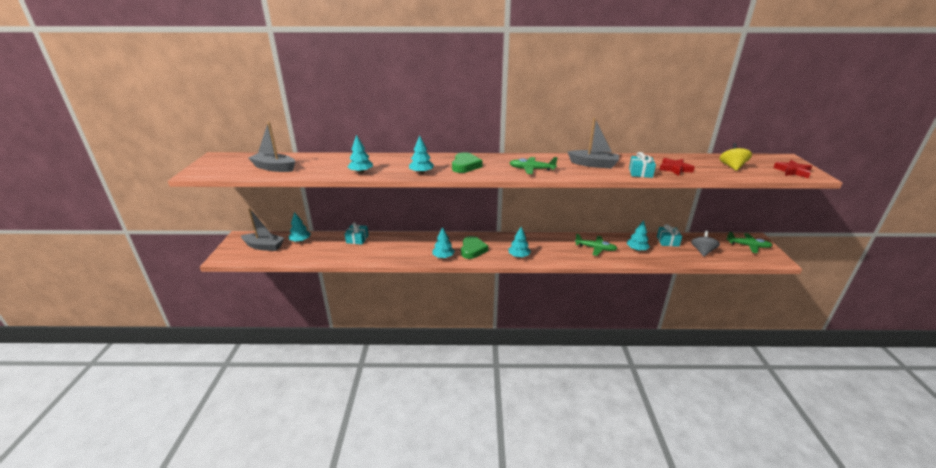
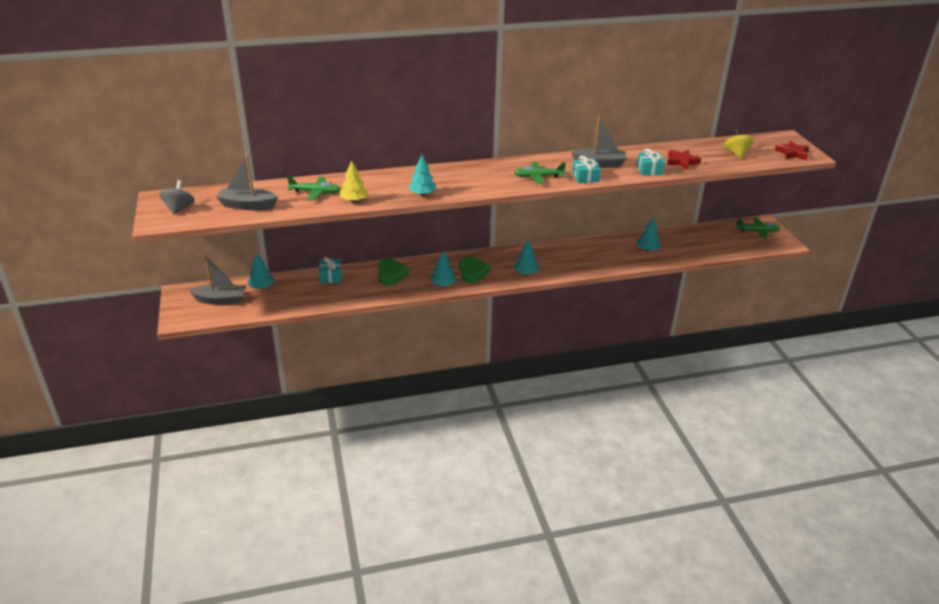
camera: 15 degrees left, 5 degrees up
turquoise tree [348,135,373,173] -> yellow tree [340,160,369,202]
green heart [452,152,482,173] -> green heart moved to [378,258,409,285]
green plane [575,234,618,256] -> green plane moved to [287,176,341,201]
turquoise gift [657,224,682,247] -> turquoise gift moved to [572,156,601,183]
grey spinning top [691,231,720,256] -> grey spinning top moved to [159,180,195,215]

